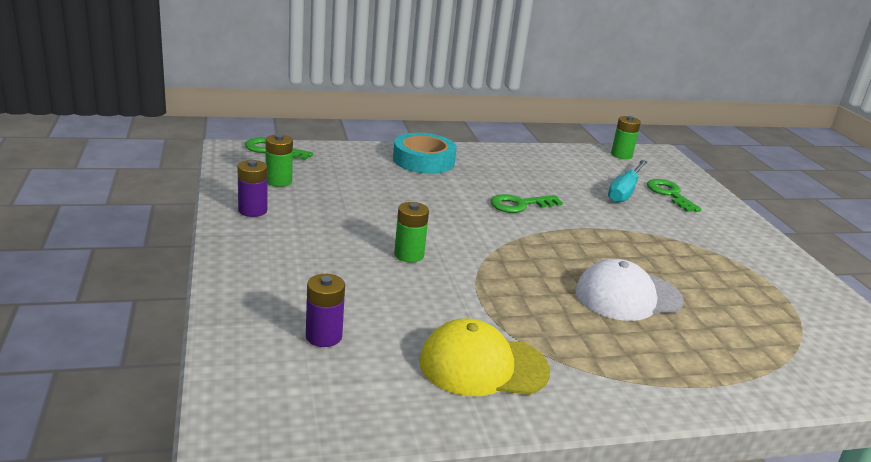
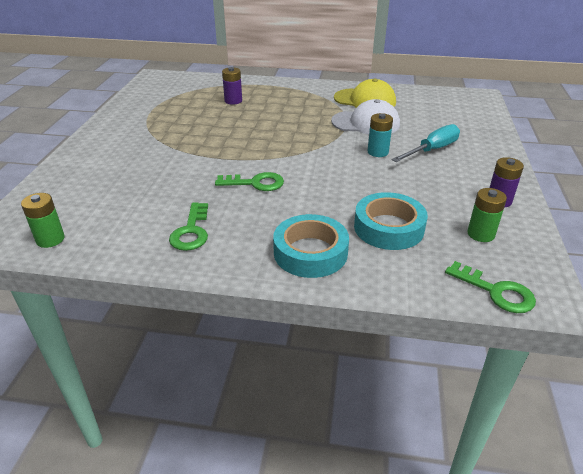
camera: 155 degrees left, 10 degrees up
purple battery [306,274,345,347] -> purple battery moved to [222,67,242,105]
green battery [394,202,429,263] -> turquoise battery [367,113,393,157]
white cap [575,259,684,321] -> white cap moved to [331,99,400,135]
turquoise screwdriver [608,160,648,203] -> turquoise screwdriver moved to [392,124,460,162]
green key [647,179,701,212] -> green key moved to [169,202,208,251]
none -> turquoise tape [354,192,428,250]

